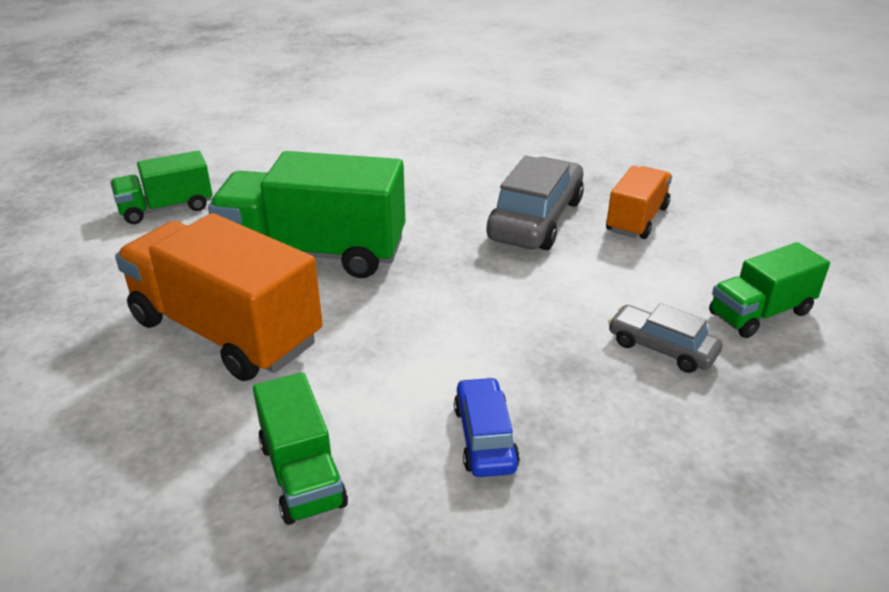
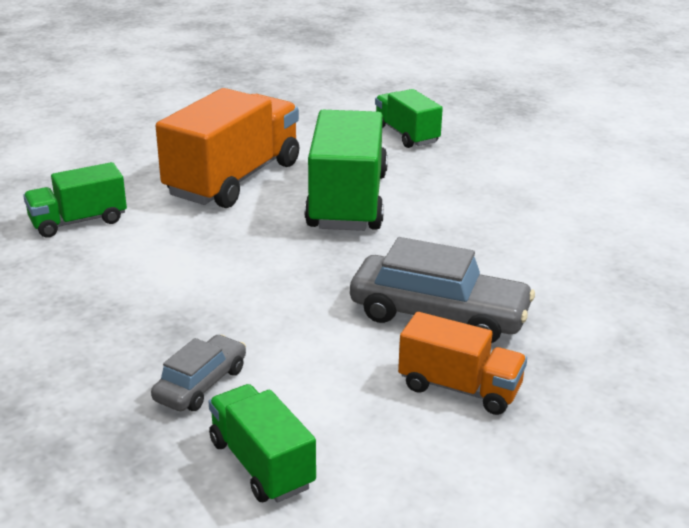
camera: 85 degrees right, 5 degrees down
blue car [454,377,520,477] -> none

